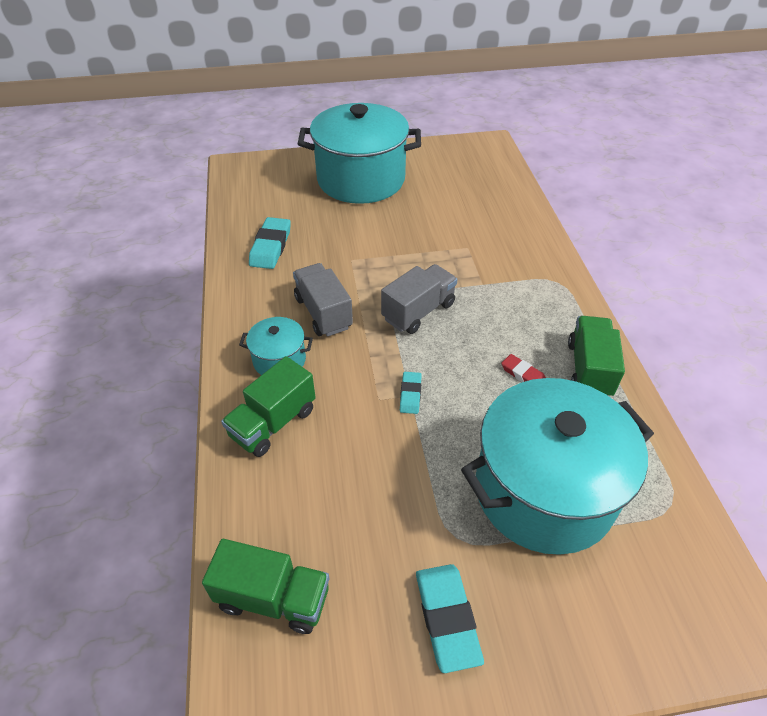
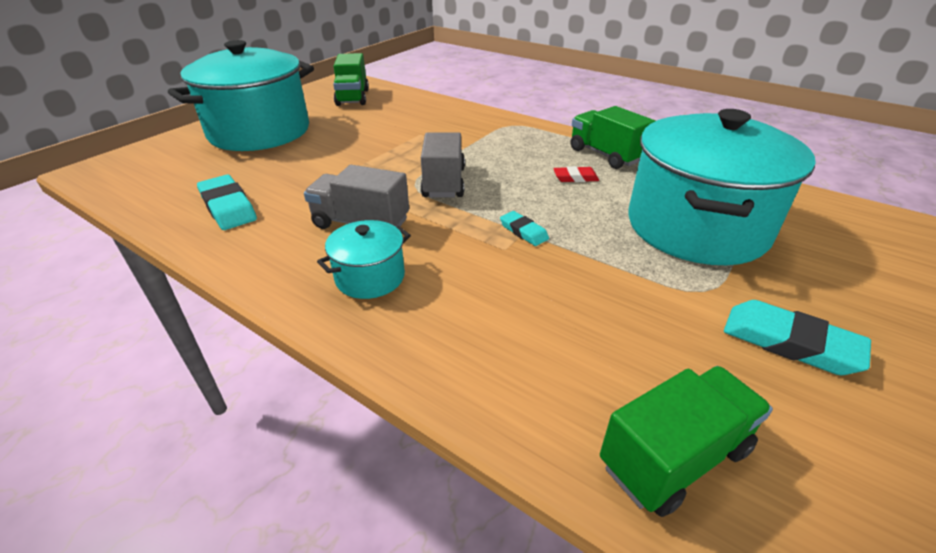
camera: 45 degrees left, 10 degrees down
green truck [221,356,316,457] -> green truck moved to [333,53,369,106]

